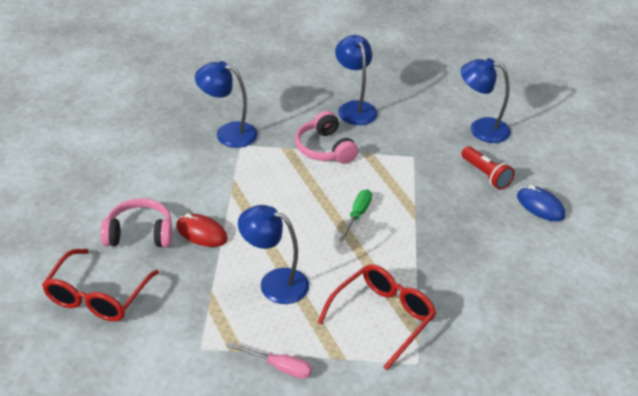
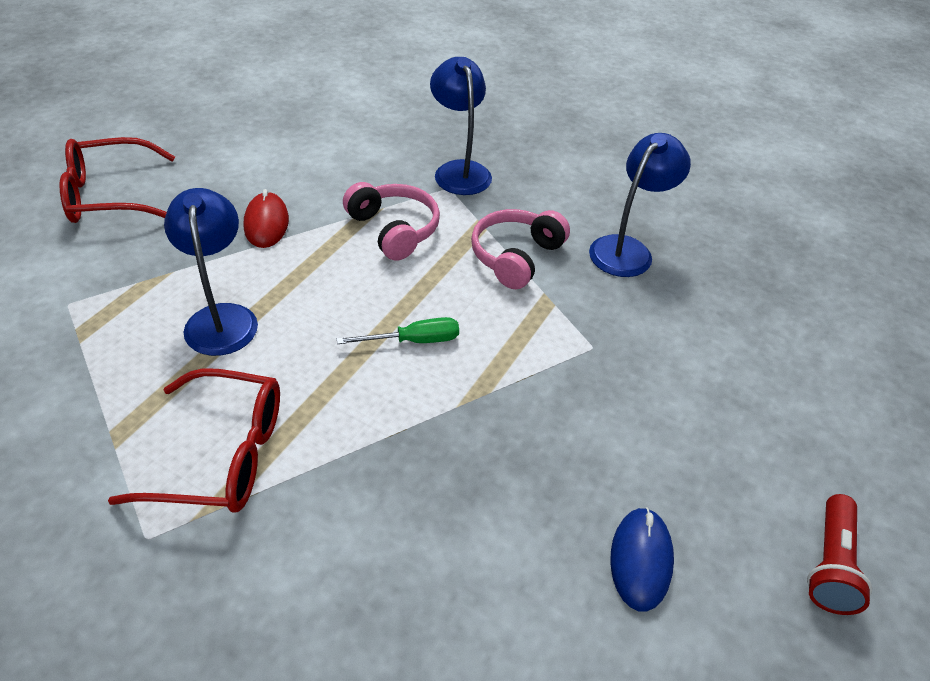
camera: 55 degrees right, 5 degrees up
pink headphones [100,198,173,247] -> pink headphones moved to [343,182,440,261]
pink screwdriver [227,342,312,379] -> none
blue lamp [460,58,511,143] -> none
red flashlight [461,146,515,190] -> red flashlight moved to [807,494,872,615]

